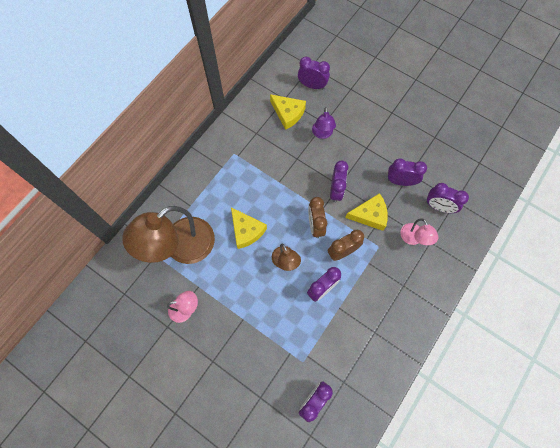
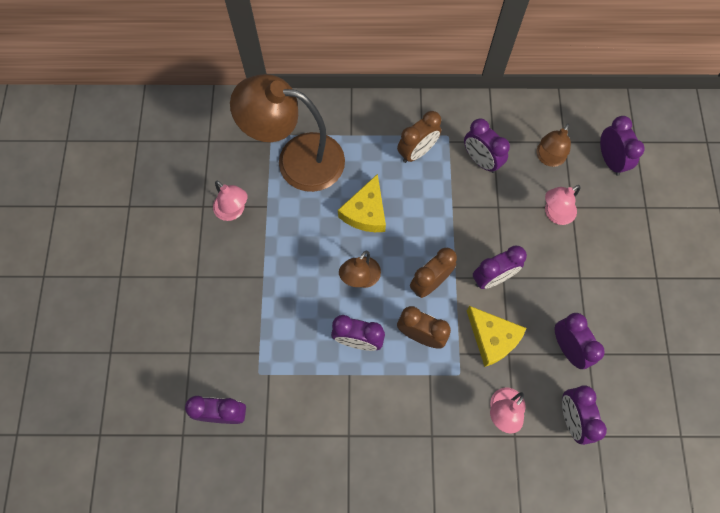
camera: 55 degrees right, 0 degrees up
yellow cheese [270,94,306,130] -> brown lamp [537,124,571,167]
purple lamp [312,107,336,139] -> pink lamp [545,185,581,225]
none -> brown clock [397,111,441,163]
none -> purple clock [464,118,510,173]

